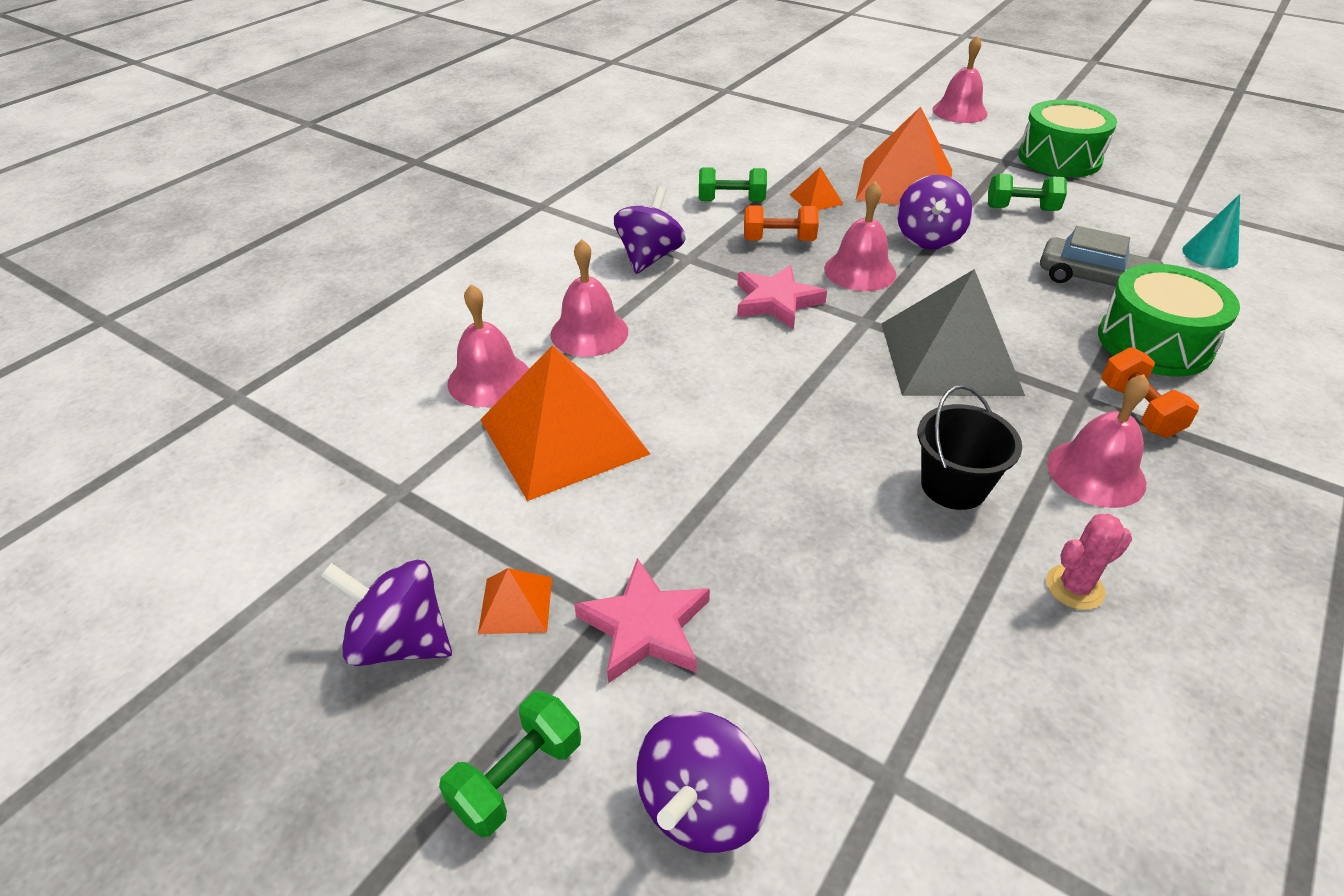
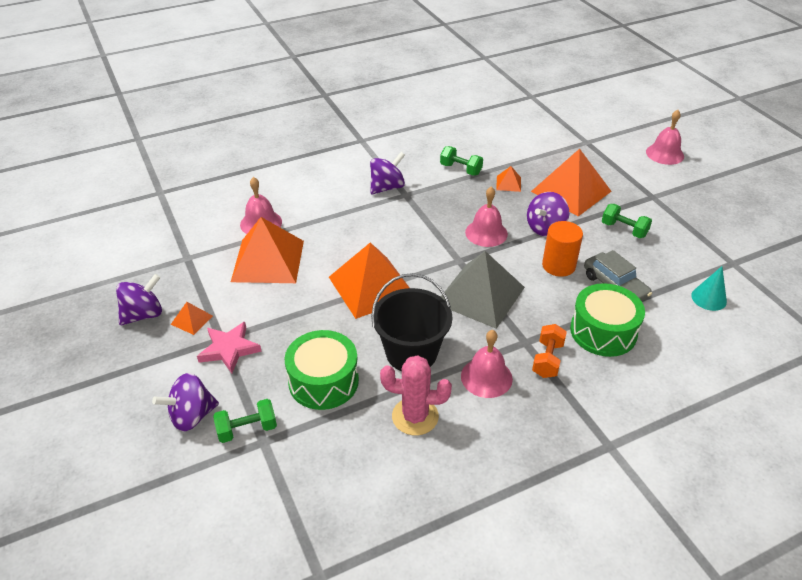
camera: 30 degrees right, 0 degrees up
purple spinning top [321,560,452,666] -> purple spinning top turned 90 degrees clockwise [116,274,162,325]
green dumbbell [439,691,581,837] -> green dumbbell moved to [213,399,277,443]
pink bell [550,239,628,357] -> none
pink star [737,265,827,329] -> none
orange dumbbell [744,205,819,241] -> none
black bucket [918,385,1022,510] -> black bucket [371,273,453,371], size x1.52
green drum [1018,100,1117,177] -> green drum moved to [285,330,359,410]
pink cactus [1046,514,1132,610] -> pink cactus [380,355,452,435], size x1.64
none -> orange pyramid [329,242,410,319]
none -> orange cylinder [542,221,583,277]

